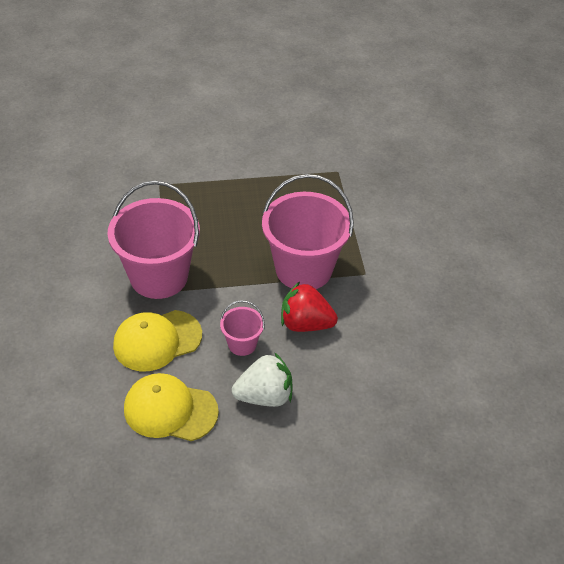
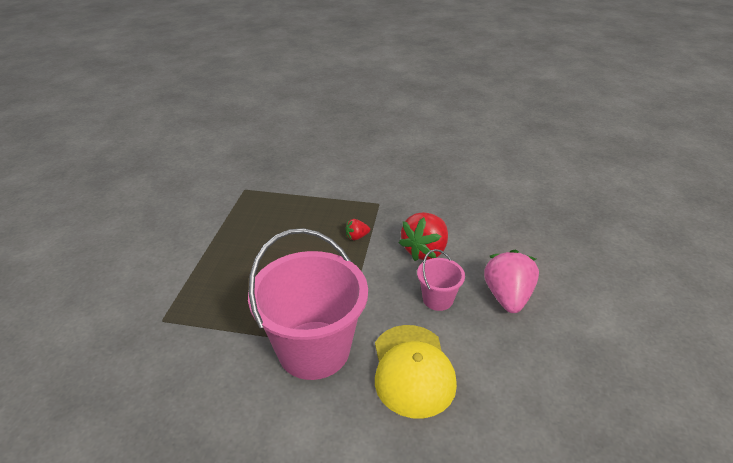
camera: 70 degrees left, 10 degrees down
yellow cap [124,373,219,441] -> none
white strawberry [232,353,293,407] -> pink strawberry [484,250,539,313]
pink bucket [262,174,354,289] -> red strawberry [345,219,370,240]

